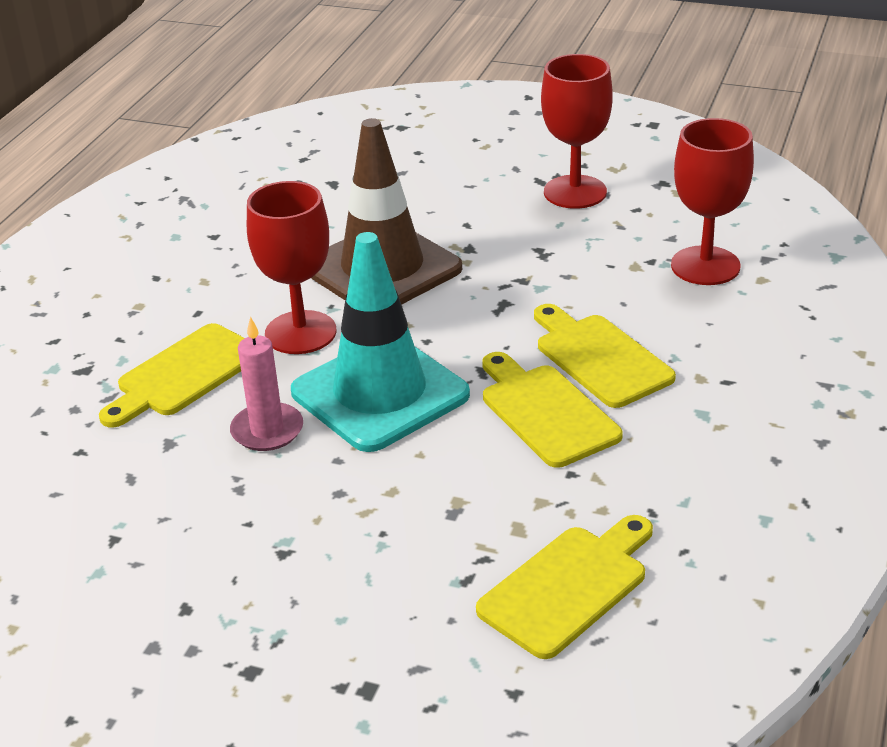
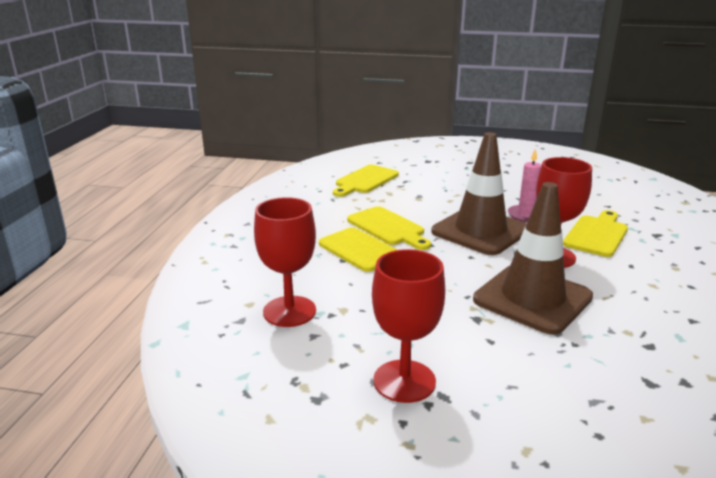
camera: 170 degrees right, 10 degrees down
turquoise traffic cone [291,232,470,452] -> brown traffic cone [431,132,527,255]

